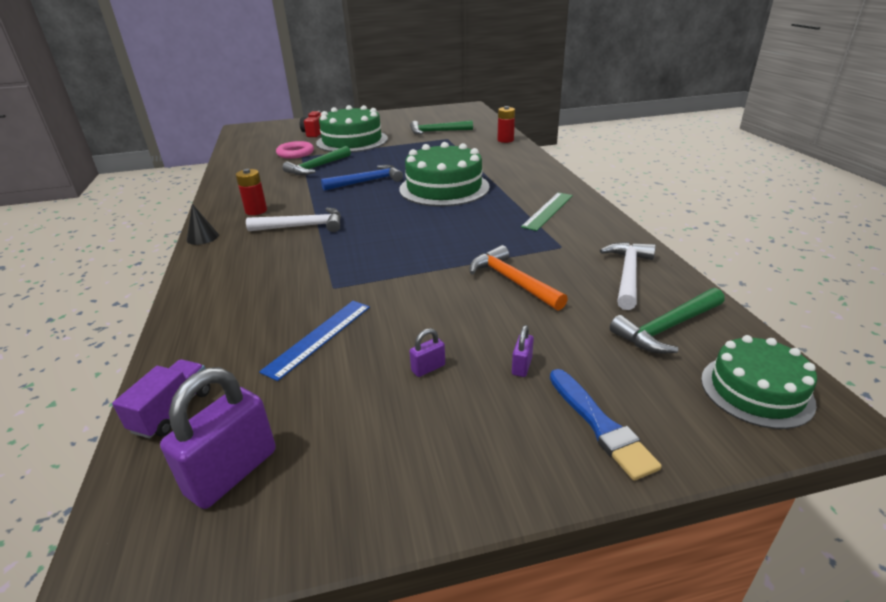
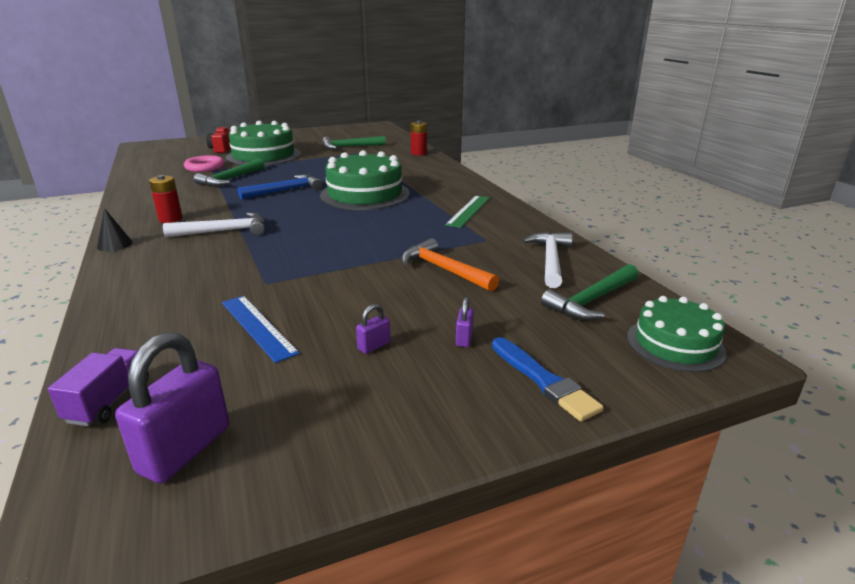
camera: 10 degrees left, 5 degrees down
blue ruler [259,301,370,381] -> blue ruler turned 60 degrees counterclockwise [222,296,300,363]

